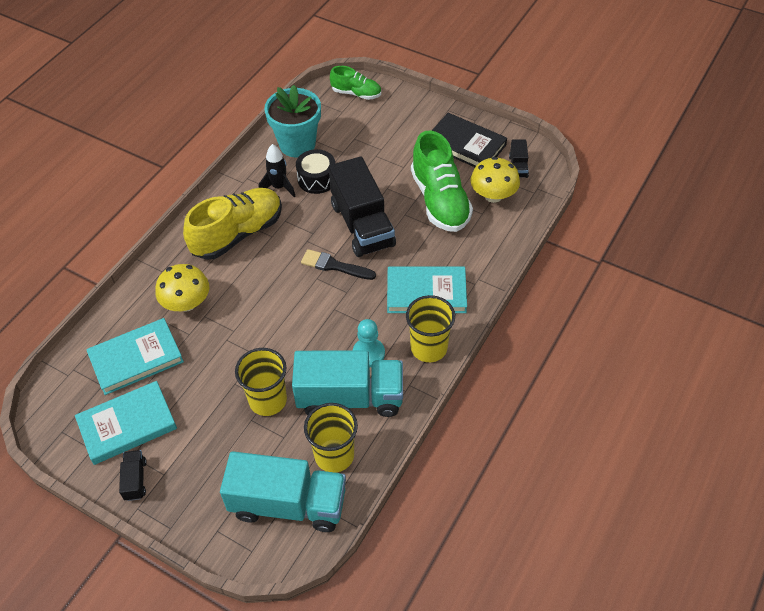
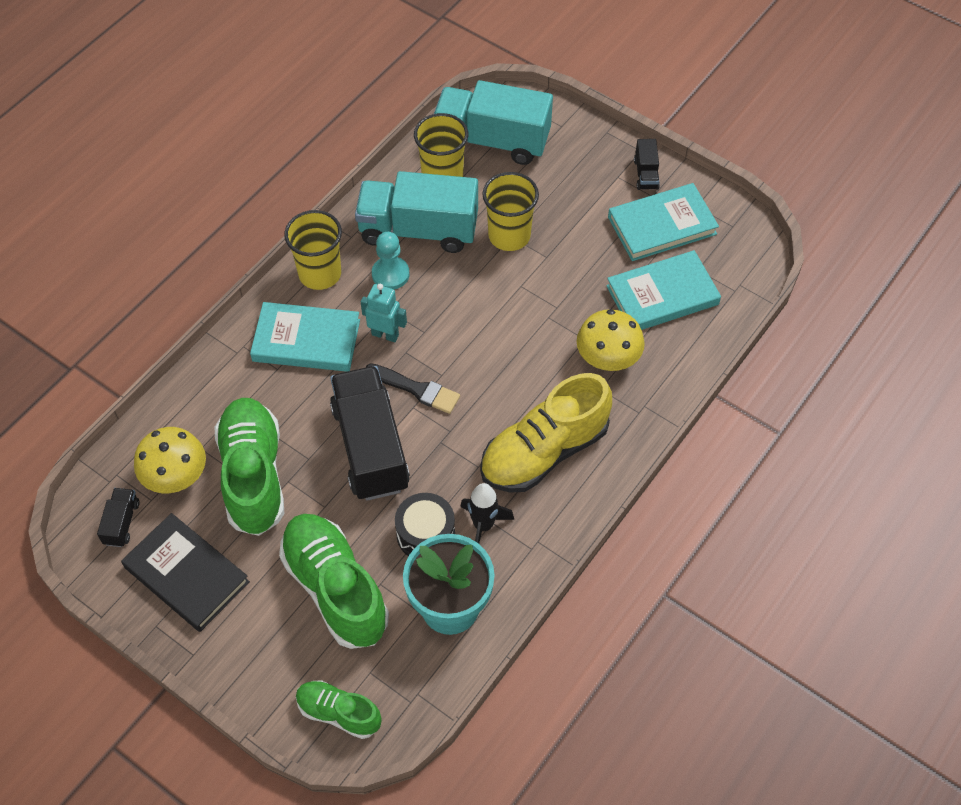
camera: 175 degrees left, 5 degrees up
none -> green shoe [279,514,389,649]
none -> turquoise robot [361,284,407,342]

